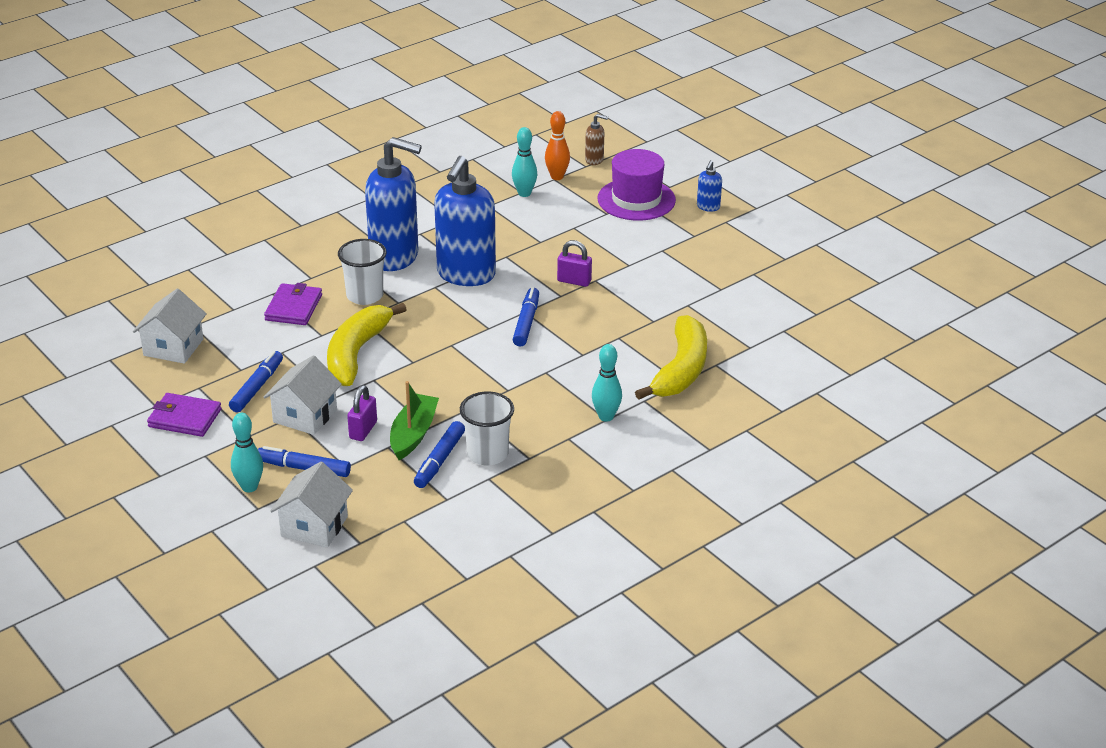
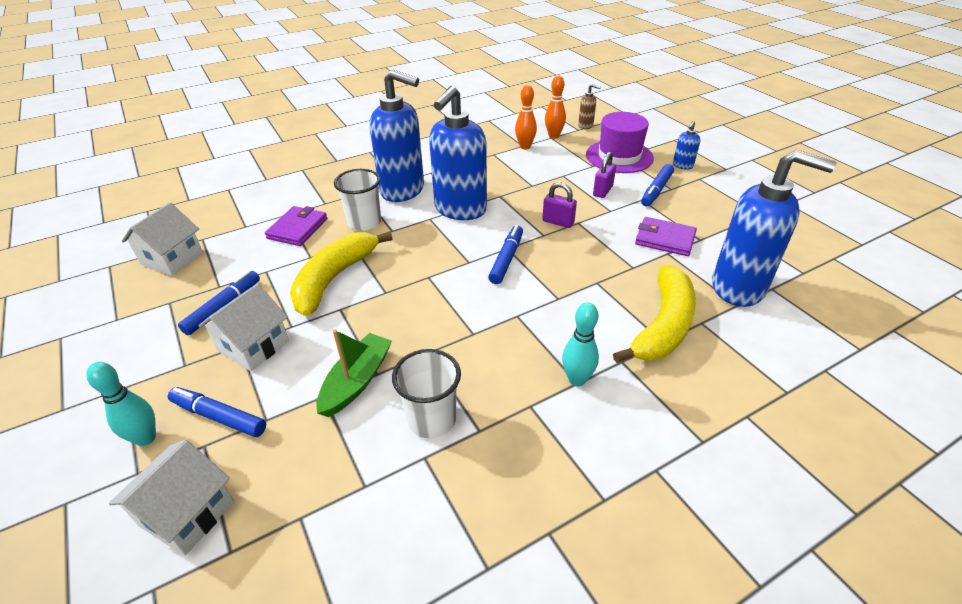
camera: 10 degrees right, 5 degrees up
purple wallet [147,393,222,437] -> purple wallet moved to [635,217,697,256]
purple padlock [347,385,377,441] -> purple padlock moved to [593,152,616,198]
blue marker [414,421,465,488] -> blue marker moved to [641,164,674,206]
turquoise bowling pin [512,127,537,197] -> orange bowling pin [515,85,537,149]
none -> blue soap dispenser [712,150,837,307]

